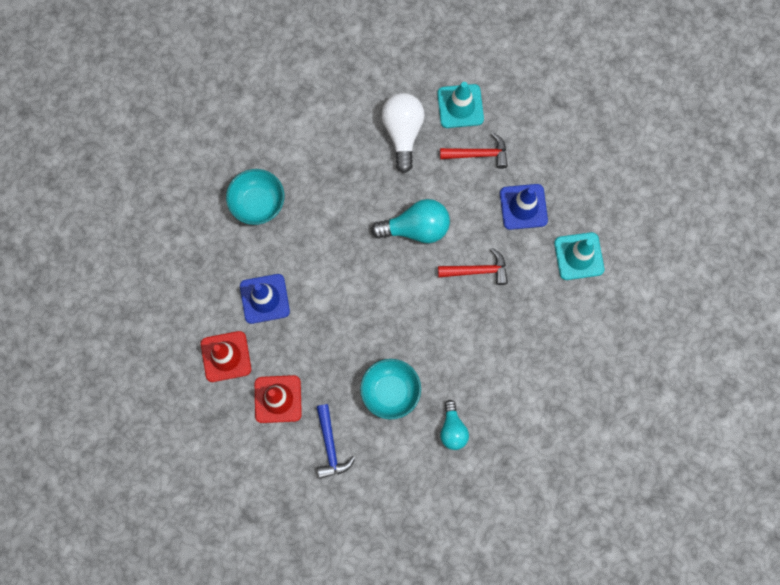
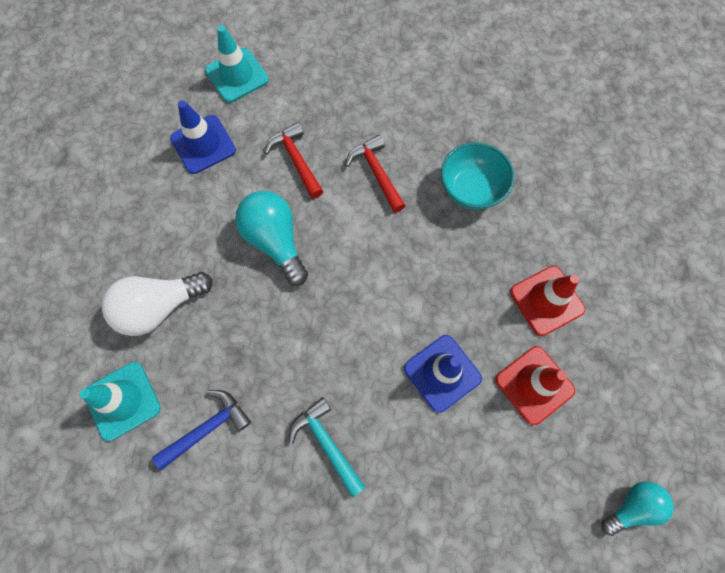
camera: 115 degrees left, 5 degrees down
turquoise bowl [226,169,284,225] -> turquoise hammer [289,397,366,498]
blue hammer [317,404,355,479] -> blue hammer moved to [152,390,251,470]
turquoise traffic cone [437,82,484,128] -> turquoise traffic cone moved to [79,362,161,441]
red hammer [440,132,508,169] -> red hammer moved to [346,135,406,213]
turquoise light bulb [440,400,469,450] -> turquoise light bulb moved to [601,481,674,536]

